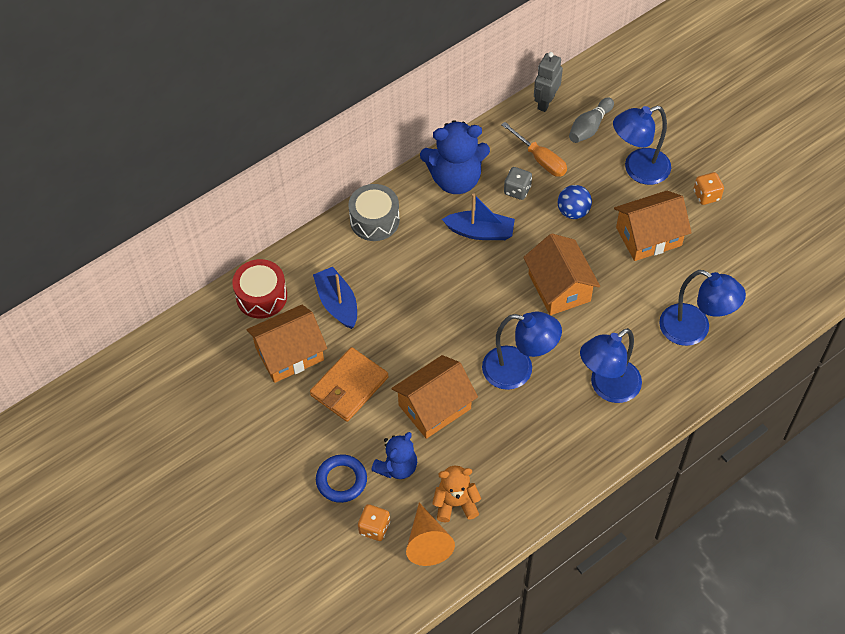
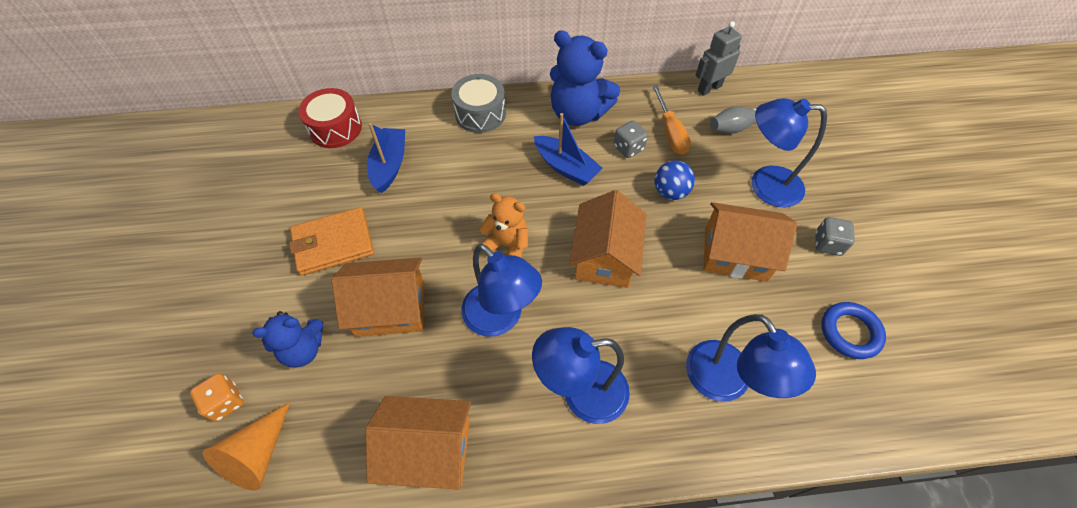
camera: 30 degrees right, 0 degrees up
orange house [246,305,327,383] -> orange house moved to [365,396,471,490]
blue ring [316,454,367,503] -> blue ring moved to [821,302,886,359]
orange teddy bear [432,466,481,522] -> orange teddy bear moved to [479,193,528,258]
orange dice [693,172,724,205] -> grey dice [815,217,855,256]

